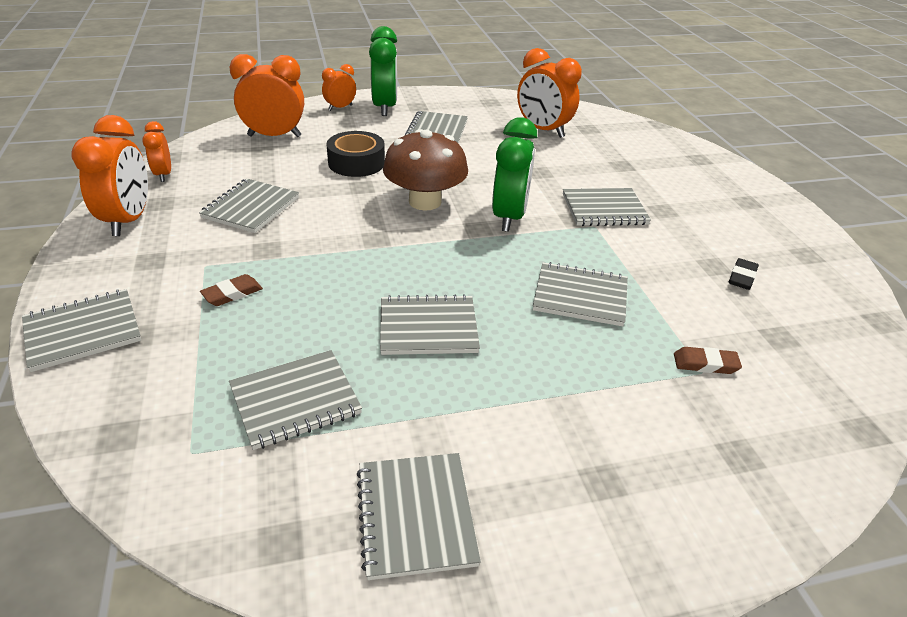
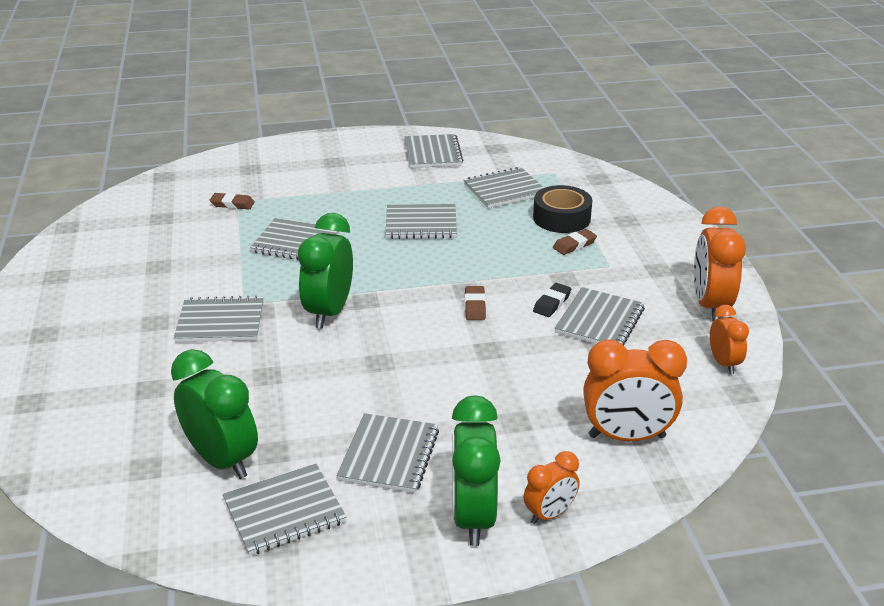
camera: 175 degrees left, 5 degrees down
grey notebook [22,289,141,372] -> grey notebook moved to [223,464,347,556]
black tape [326,131,385,177] -> black tape moved to [533,185,592,233]
brown mushroom [383,129,468,211] -> none
orange clock [517,48,582,138] -> green clock [171,349,258,479]
black eraser [729,258,759,290] -> black eraser moved to [533,283,571,317]
none -> brown eraser [465,286,486,320]

